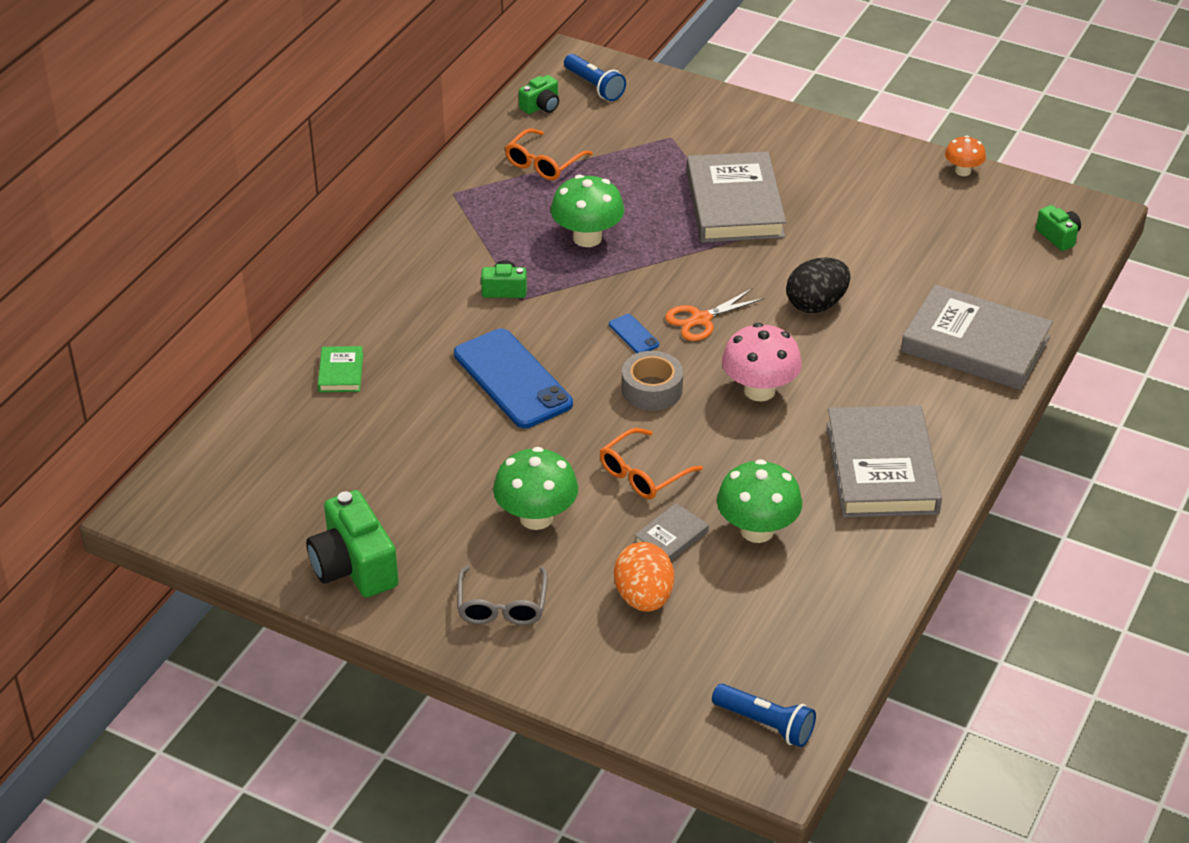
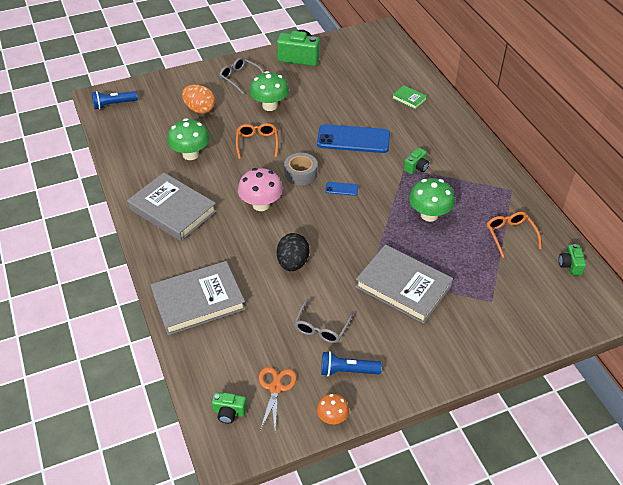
camera: 130 degrees right, 5 degrees up
blue flashlight [564,54,626,101] -> blue flashlight moved to [321,351,382,376]
grey book [634,503,709,561] -> none
orange scissors [665,288,765,341] -> orange scissors moved to [259,367,296,431]
none -> grey glasses [294,298,354,343]

